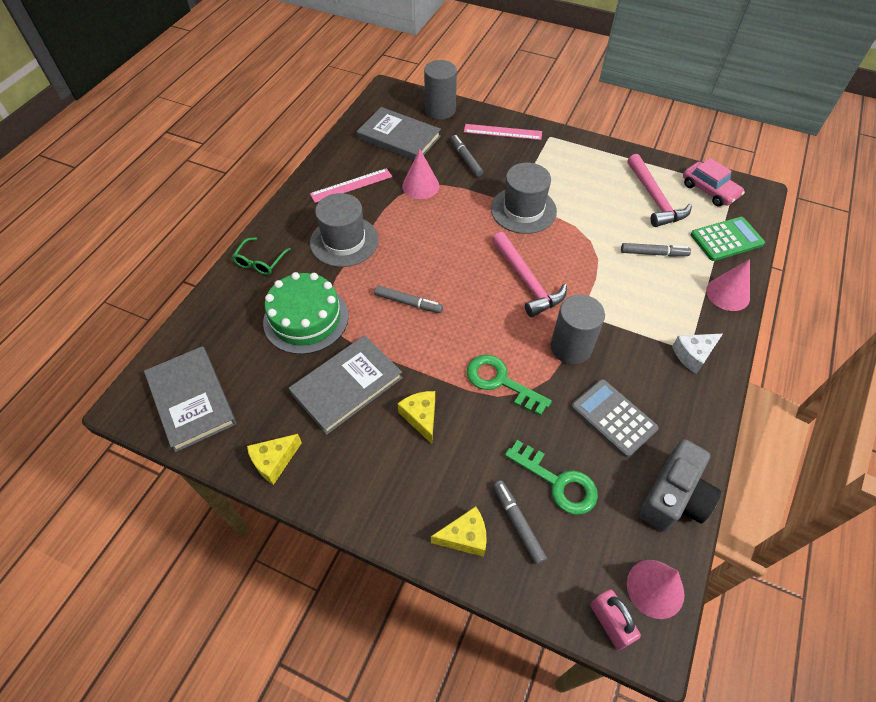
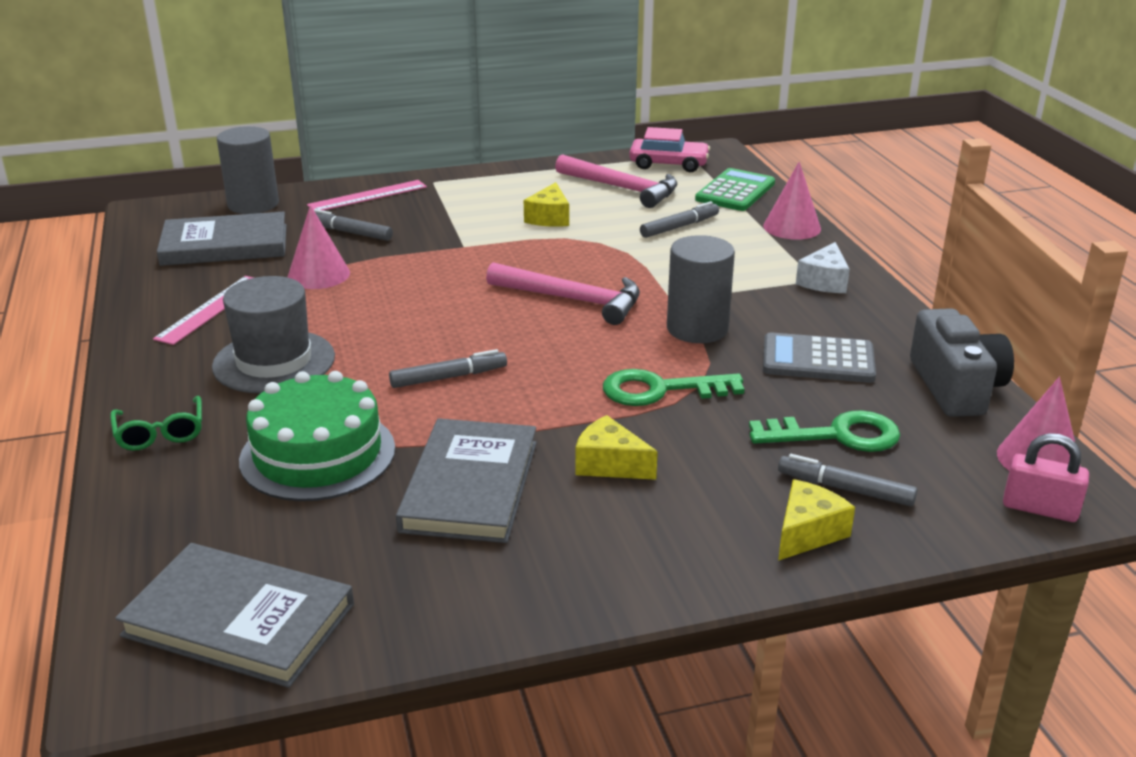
camera: 40 degrees left, 25 degrees down
yellow cheese [247,434,302,485] -> yellow cheese moved to [524,182,569,227]
grey hat [491,163,557,234] -> none

